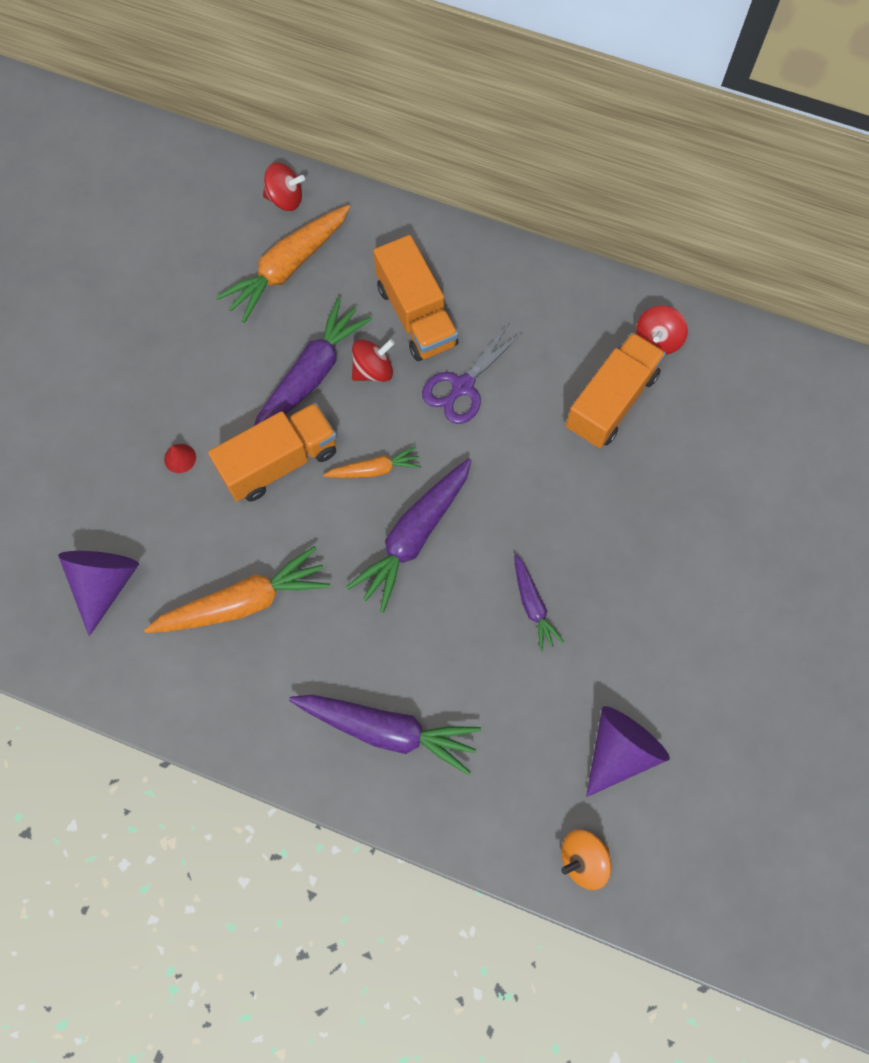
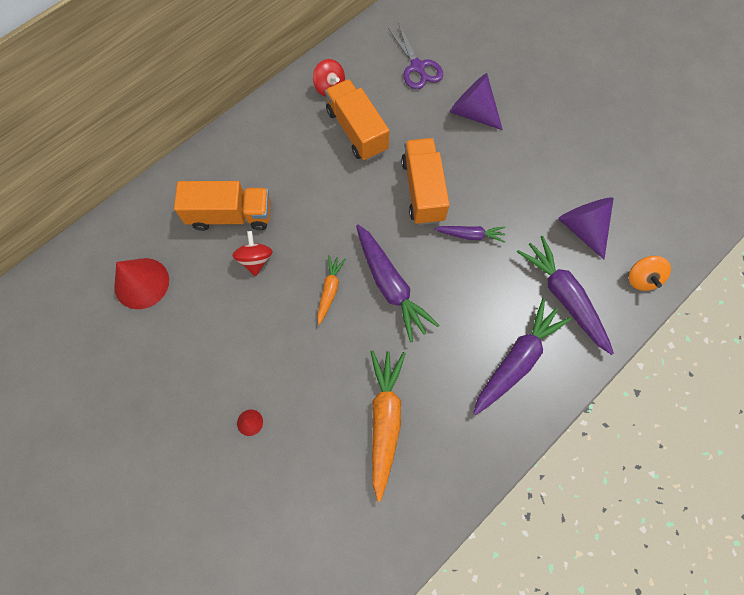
camera: 65 degrees left, 0 degrees up
purple cone [58,551,139,636] -> purple cone moved to [450,73,503,130]
orange truck [208,403,337,502] -> orange truck moved to [401,138,450,225]
orange carrot [216,205,350,323] -> red cone [114,258,169,309]
purple carrot [254,298,372,426] -> purple carrot moved to [517,236,614,355]
red spinning top [263,162,305,211] -> none
purple scissors [422,323,523,424] -> purple scissors moved to [388,23,443,89]

